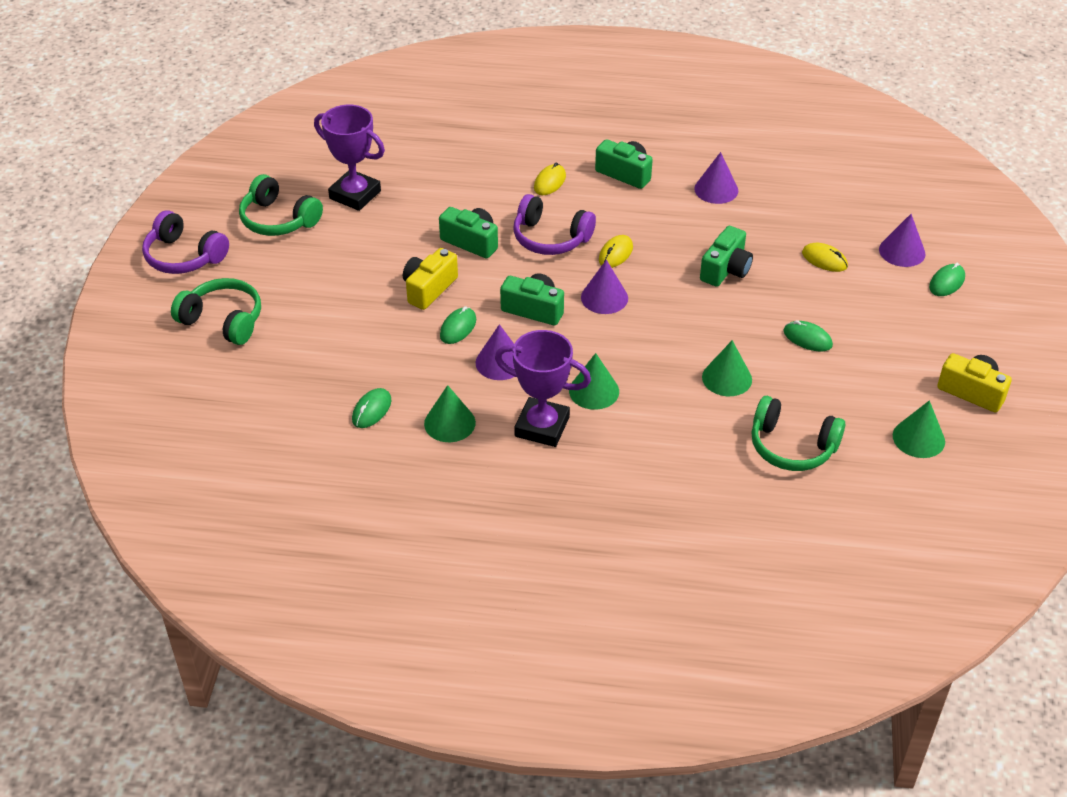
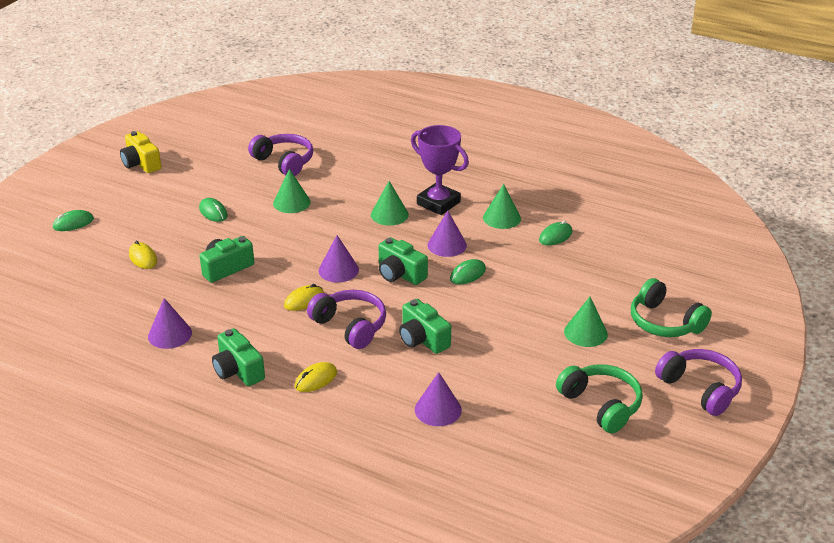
camera: 160 degrees left, 10 degrees down
purple trophy [314,105,385,211] -> none
yellow camera [403,248,458,310] -> none
green headphones [751,396,845,471] -> purple headphones [248,134,313,176]
purple cone [879,214,925,267] -> purple cone moved to [415,372,462,426]
green cone [893,400,945,458] -> green cone moved to [564,297,608,347]

